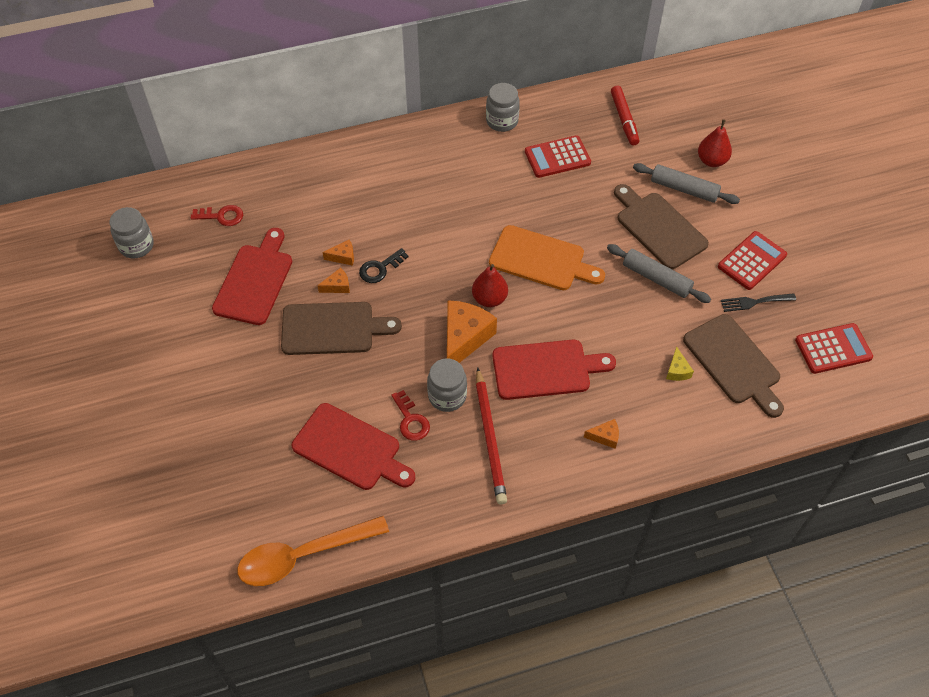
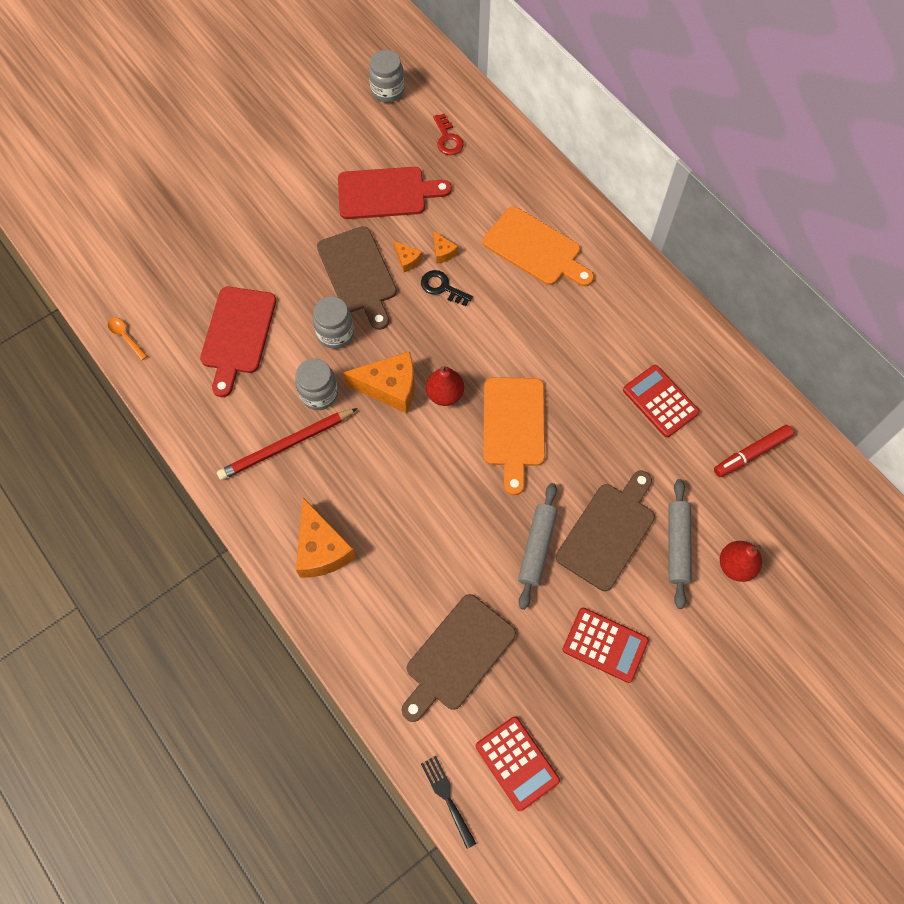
camera: 70 degrees right, 10 degrees up
orange spoon [237,516,389,586] -> orange spoon [108,318,147,360], size x0.42
red key [391,390,430,441] -> none
grey jar [486,83,520,132] -> grey jar moved to [313,296,354,349]
red cutting board [492,340,616,400] -> none
orange cheese [584,419,619,449] -> orange cheese [296,498,356,578], size x2.12
yellow cheese [666,346,694,381] -> none
black fork [721,293,796,312] -> black fork moved to [421,756,476,849]
none -> orange cutting board [483,206,594,287]

